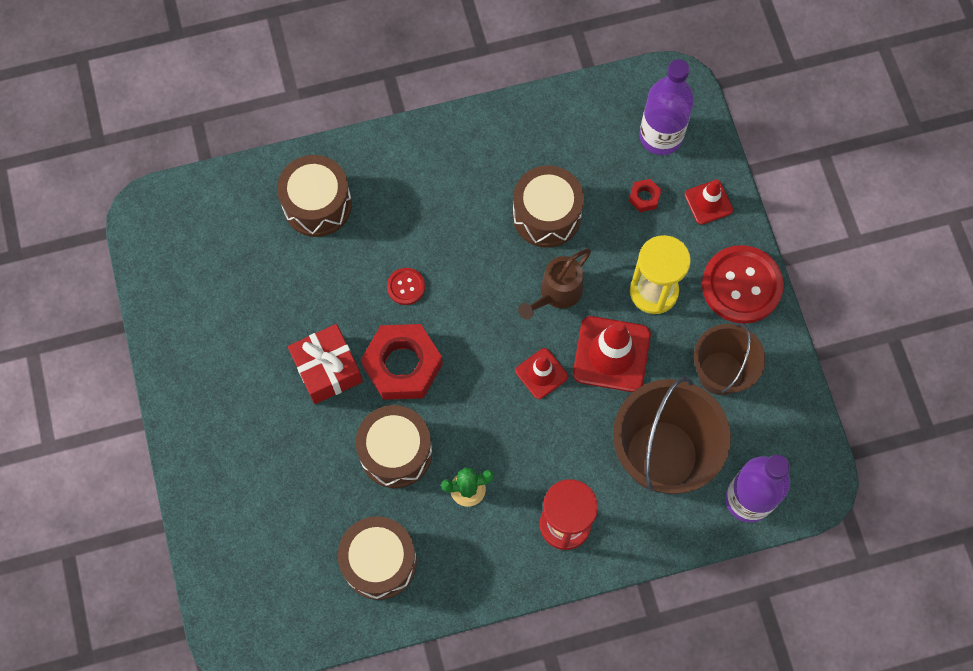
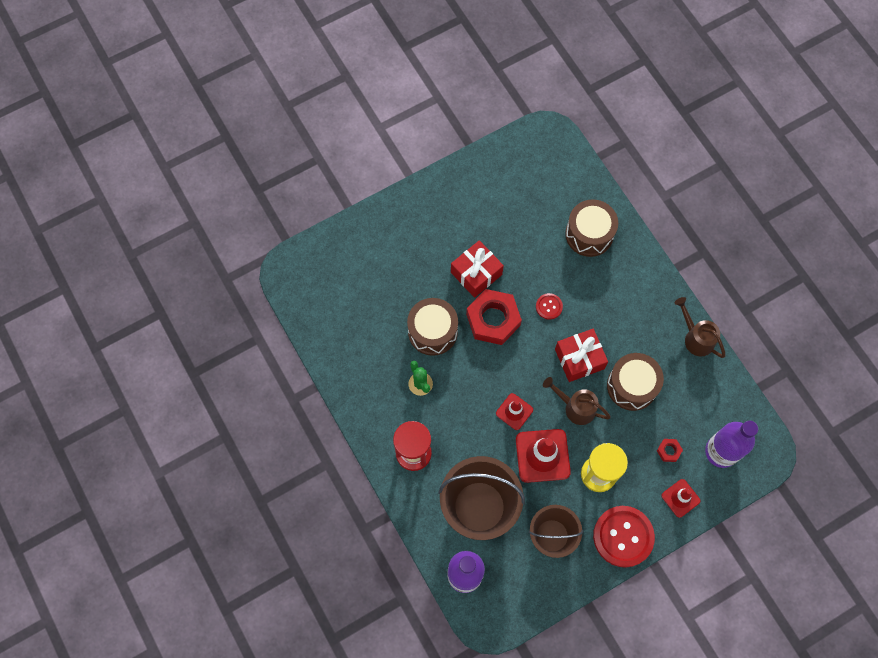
camera: 75 degrees right, 0 degrees up
brown drum [338,516,417,600] -> none
none -> red gift [555,329,608,382]
none -> brown watering can [675,297,726,358]

